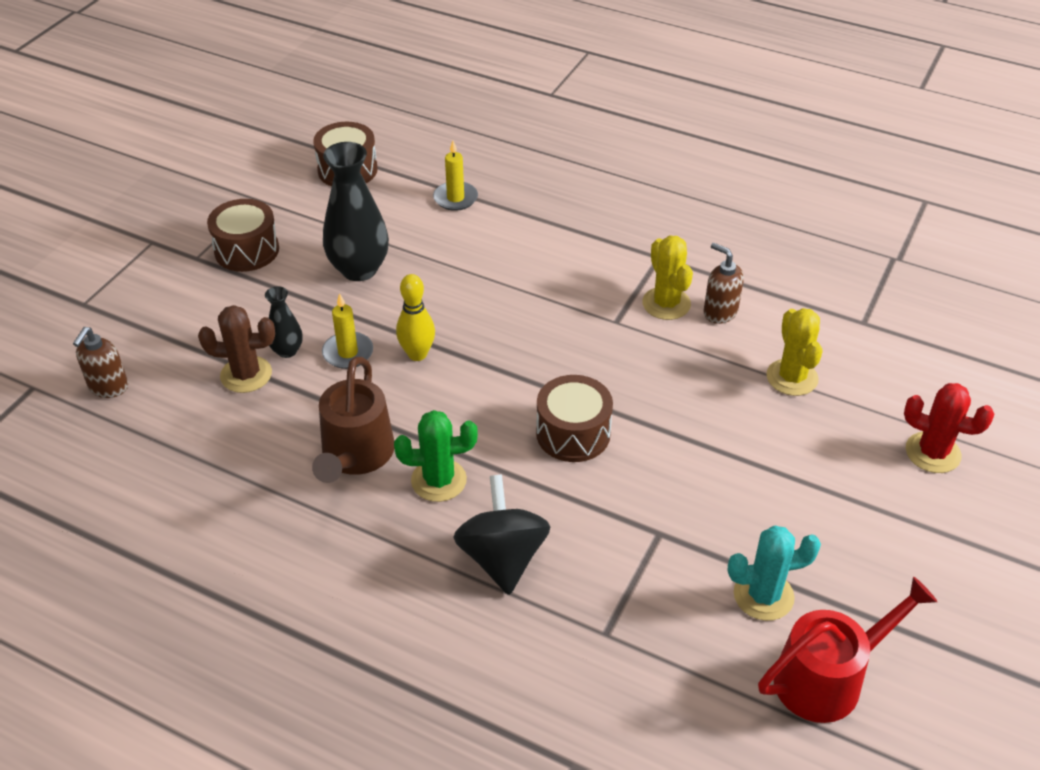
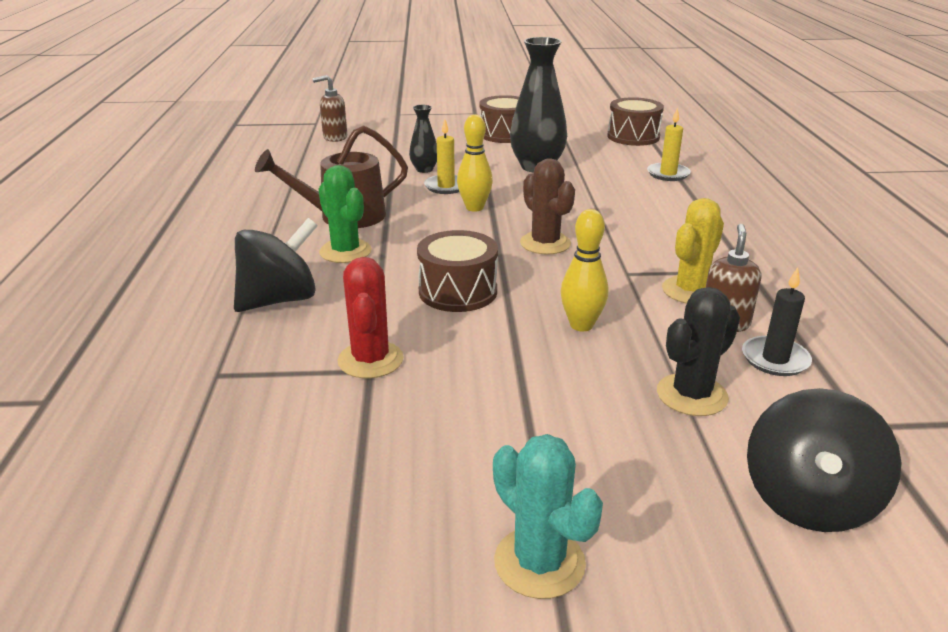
camera: 60 degrees right, 15 degrees down
brown cactus [198,305,275,393] -> brown cactus moved to [520,158,575,255]
turquoise cactus [728,526,821,621] -> turquoise cactus moved to [493,434,603,599]
red watering can [758,576,938,723] -> none
yellow cactus [766,308,823,396] -> black cactus [657,287,740,416]
red cactus [904,383,994,473] -> red cactus moved to [337,257,404,379]
none -> yellow bowling pin [561,209,608,331]
none -> black candle [742,267,812,376]
none -> black spinning top [747,388,902,532]

